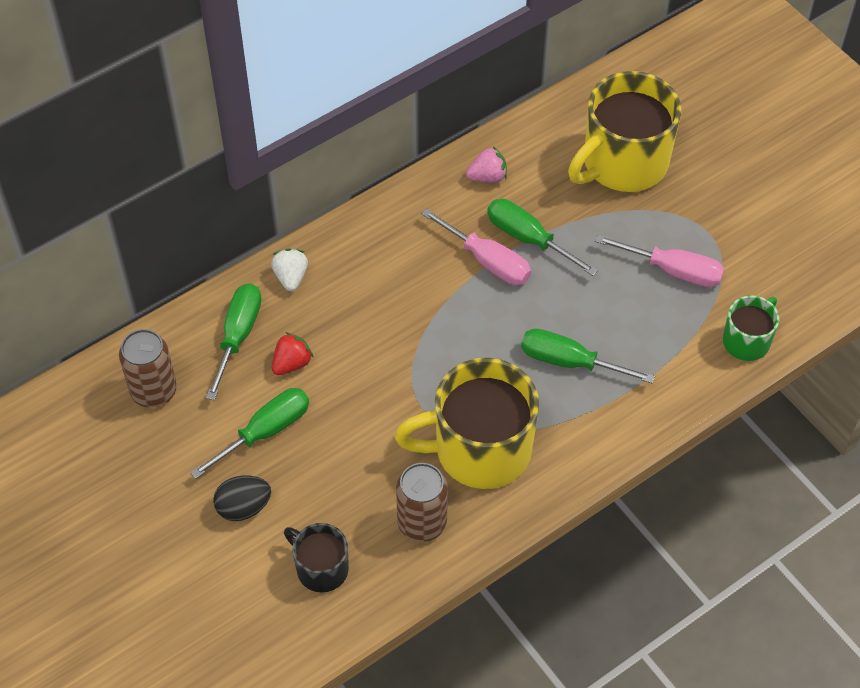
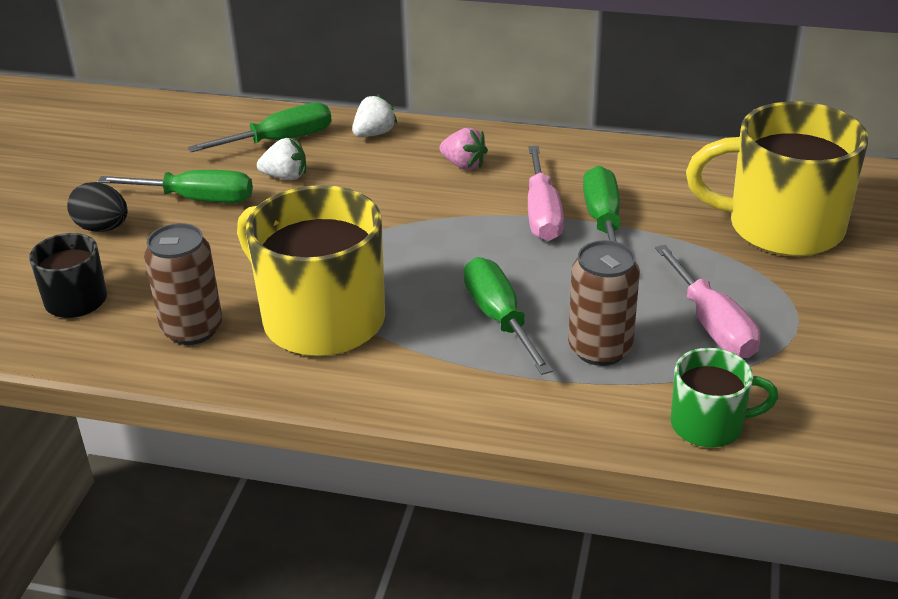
camera: 50 degrees right, 20 degrees down
brown can [119,329,177,408] -> brown can moved to [568,240,640,366]
red strawberry [272,332,314,375] -> white strawberry [257,138,306,180]
pink strawberry [466,146,507,183] -> pink strawberry moved to [439,128,488,170]

